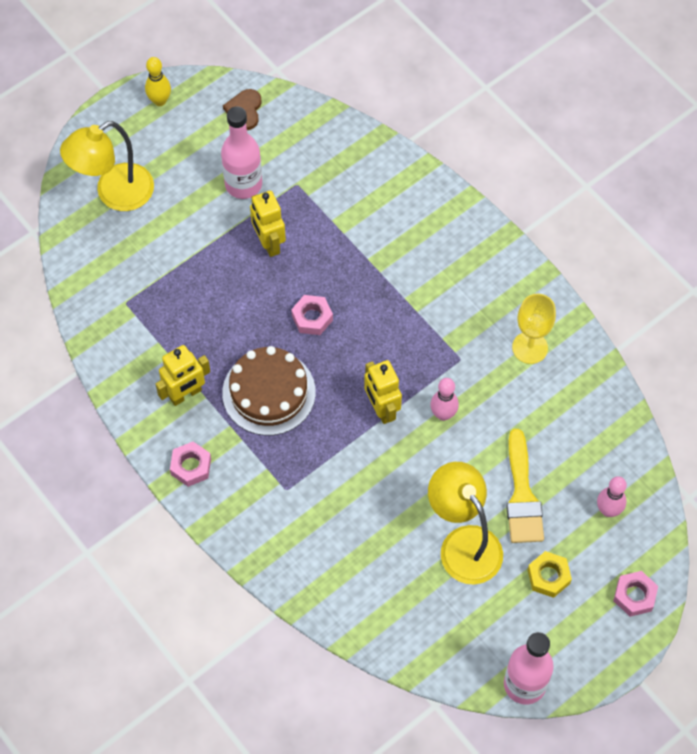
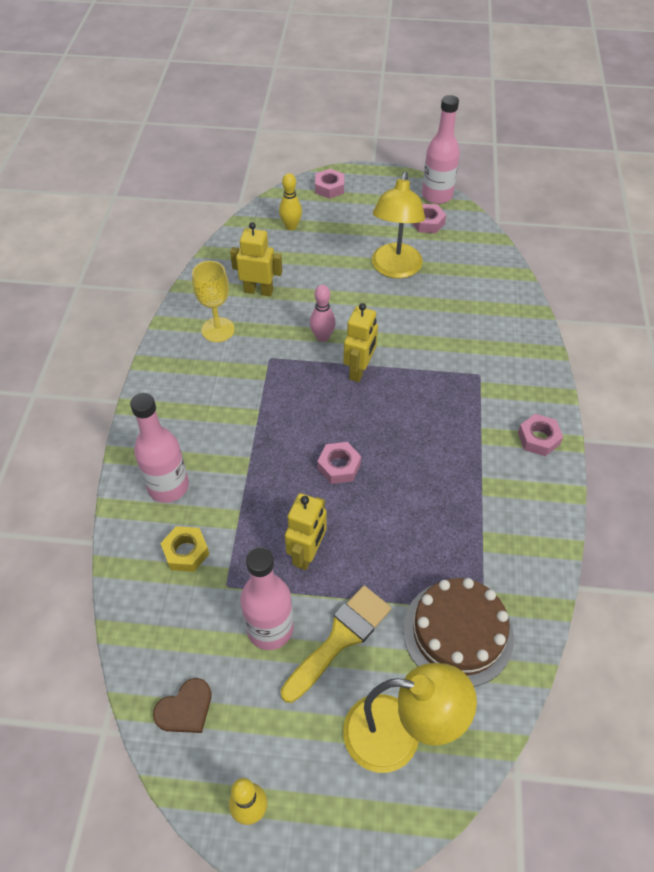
camera: 135 degrees left, 10 degrees down
yellow robot [156,345,210,406] -> yellow robot moved to [230,222,282,296]
brown cake [222,346,316,436] -> brown cake moved to [403,578,514,687]
yellow brush [506,429,544,543] -> yellow brush moved to [281,586,391,703]
yellow nut [527,551,572,598] -> yellow nut moved to [160,526,209,572]
pink bowling pin [597,476,627,517] -> yellow bowling pin [279,173,302,230]
none -> pink bottle [130,393,189,503]
none -> pink nut [412,204,446,233]

